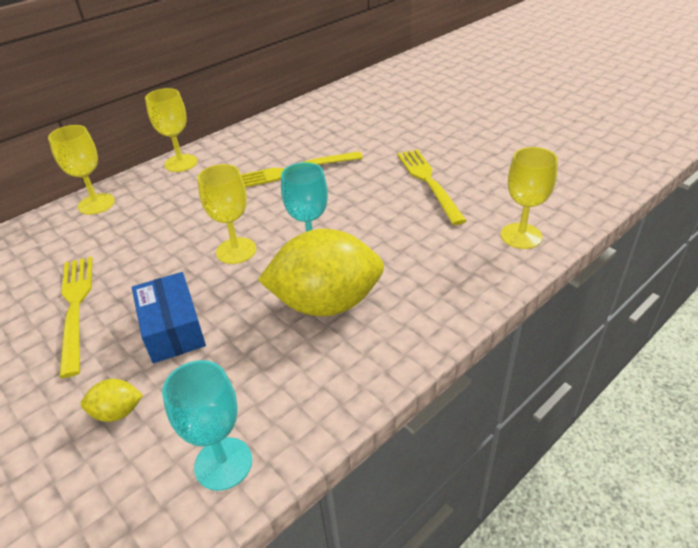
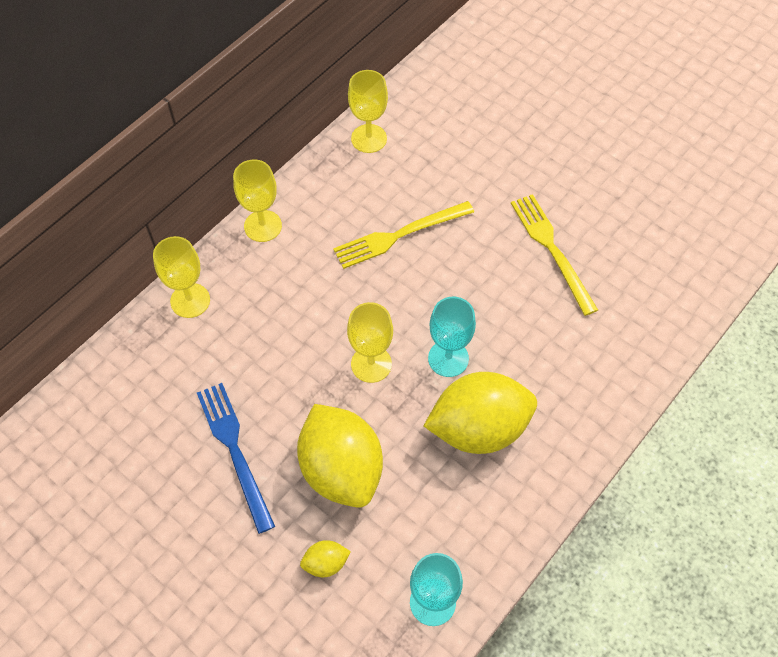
camera: 10 degrees left, 20 degrees up
yellow fork [59,257,93,378] -> blue fork [197,383,275,534]
blue box [132,272,206,363] -> yellow lemon [297,404,383,508]
yellow goblet [501,147,558,249] -> yellow goblet moved to [348,70,388,153]

